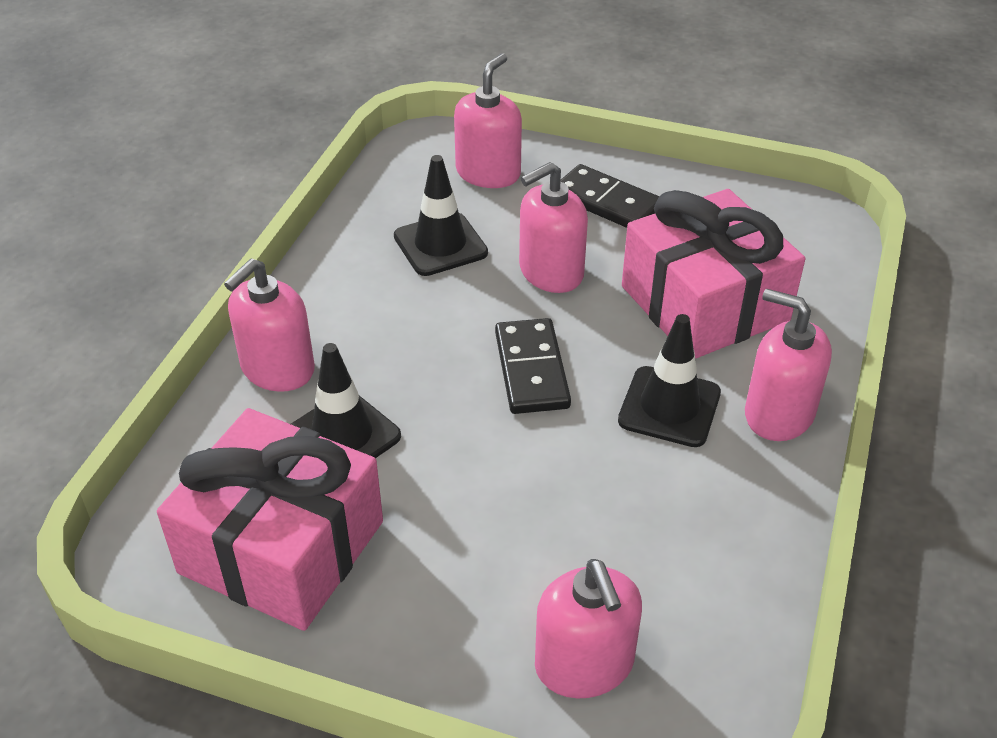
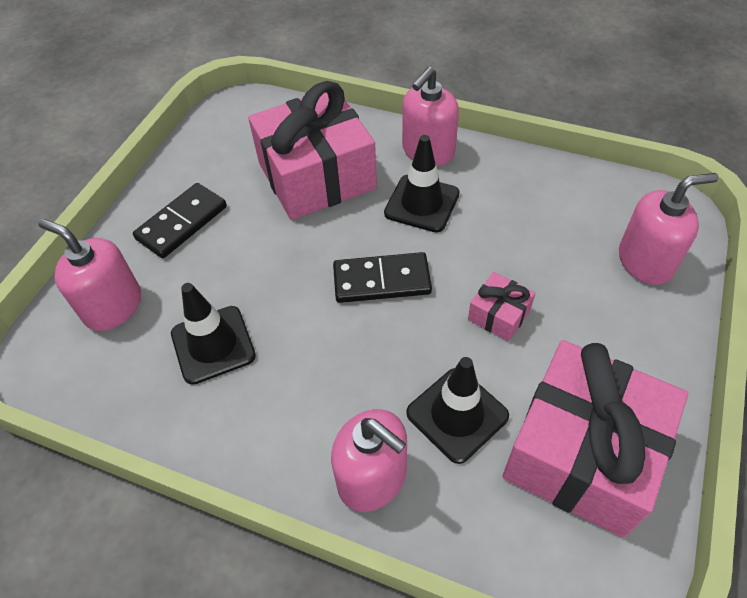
camera: 85 degrees left, 10 degrees up
pink soap dispenser [519,162,588,293] -> none
none -> pink gift [468,272,535,342]

